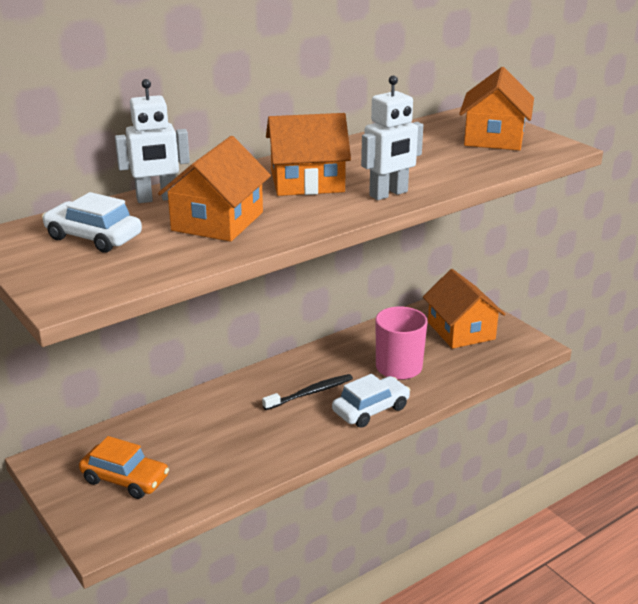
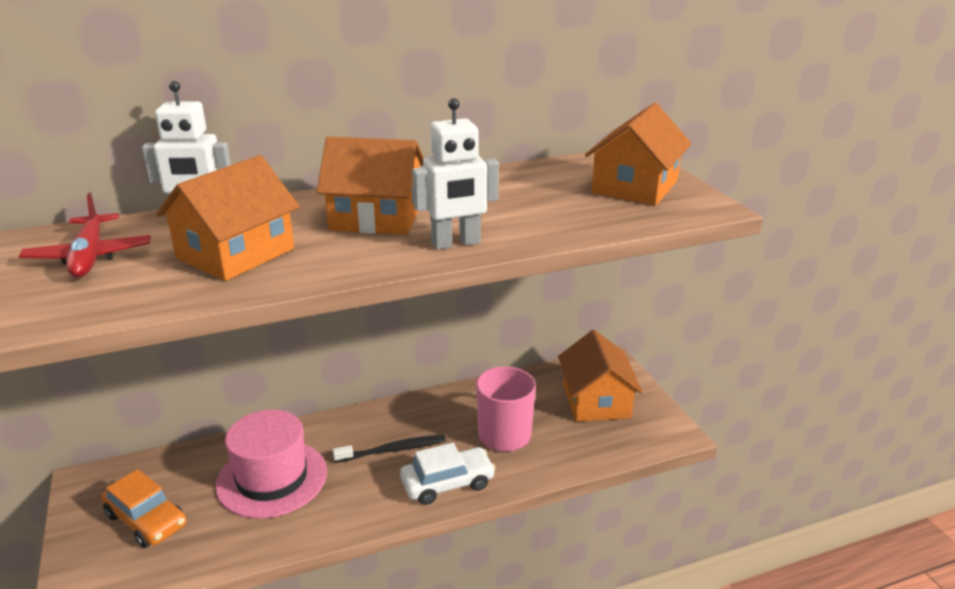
camera: 15 degrees right, 0 degrees up
white car [42,192,142,253] -> red plane [19,193,151,278]
none -> pink hat [215,410,327,518]

